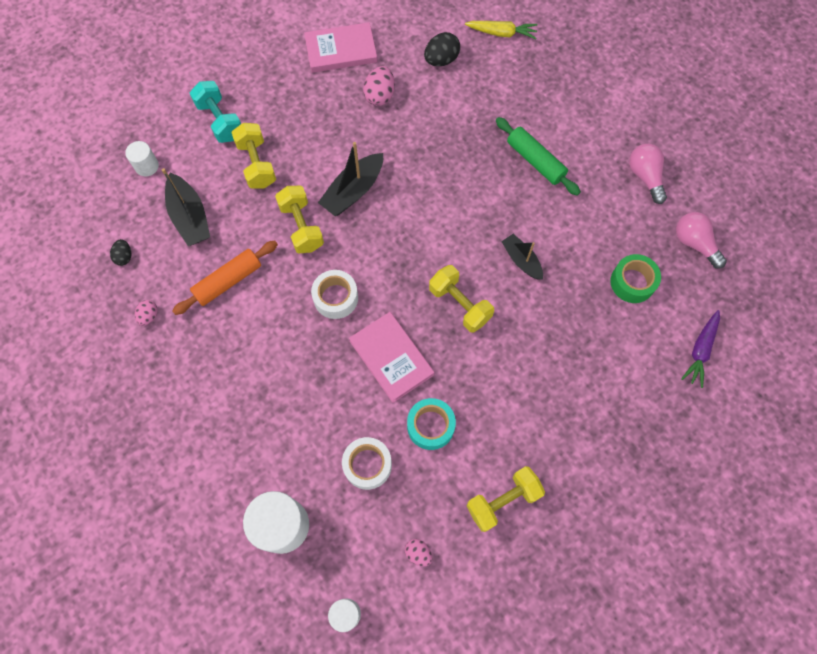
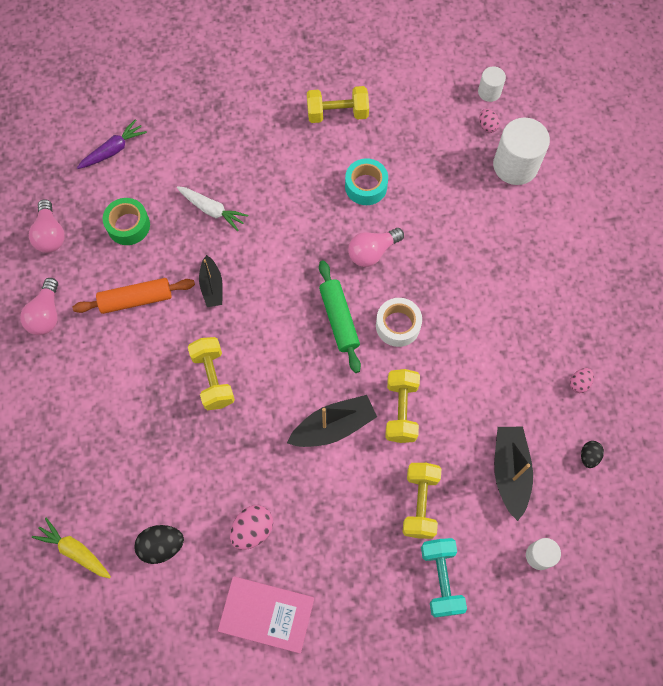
camera: 155 degrees left, 0 degrees up
orange rolling pin [172,241,278,315] -> orange rolling pin moved to [72,278,195,314]
white tape [342,437,392,490] -> none
pink book [349,312,434,403] -> pink light bulb [348,228,404,267]
pink egg [405,539,432,567] -> pink egg moved to [479,109,500,133]
yellow dumbbell [429,265,494,333] -> yellow dumbbell moved to [188,337,235,410]
green rolling pin [496,117,581,196] -> green rolling pin moved to [319,260,361,373]
none -> white carrot [177,186,248,231]

